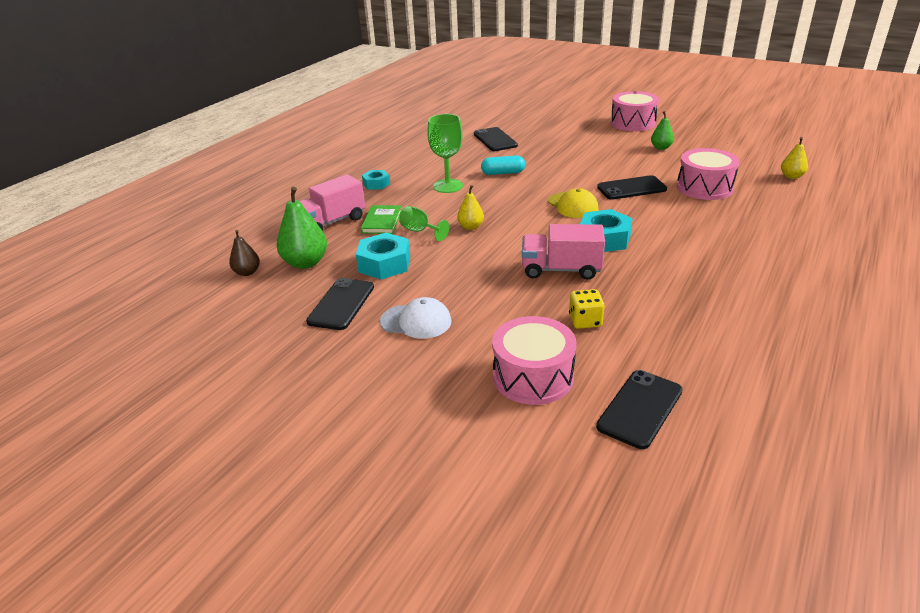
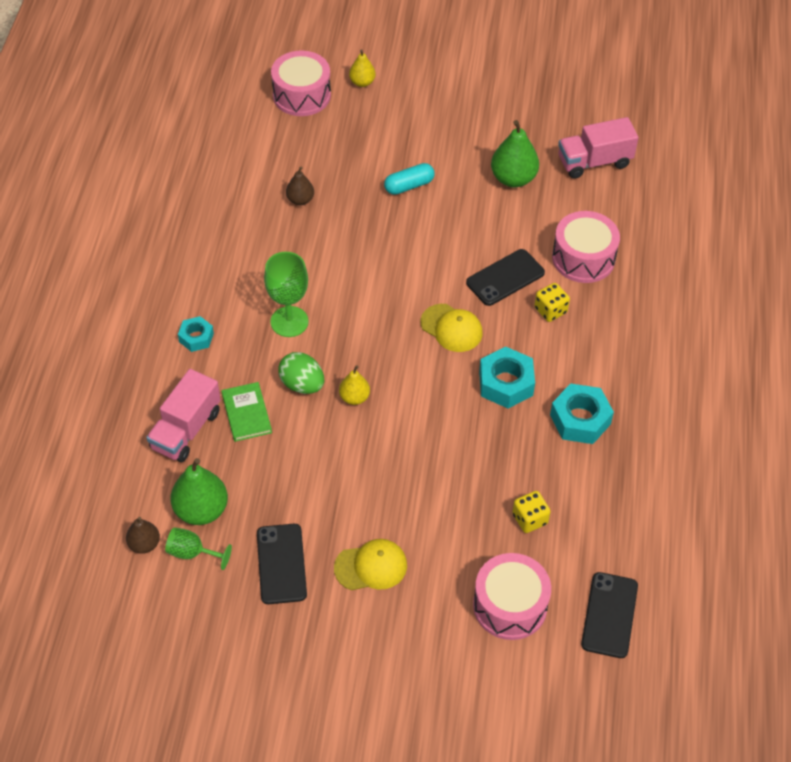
camera: 25 degrees left, 20 degrees up
turquoise nut [356,233,410,279] -> turquoise nut moved to [550,383,614,444]
white cap [380,297,452,339] -> yellow cap [334,539,407,590]
green goblet [399,206,449,241] -> green goblet moved to [165,527,232,570]
black phone [474,127,518,151] -> brown pear [286,166,314,205]
turquoise capsule [481,155,525,175] -> turquoise capsule moved to [384,163,435,195]
pink truck [522,224,605,280] -> pink truck moved to [558,117,639,179]
pink drum [611,91,659,131] -> pink drum moved to [271,50,331,116]
green pear [651,111,674,150] -> green pear [491,120,539,187], size x1.71
yellow pear [781,137,808,179] -> yellow pear moved to [349,49,376,87]
none -> green egg [278,352,324,394]
none -> yellow dice [534,283,570,322]

